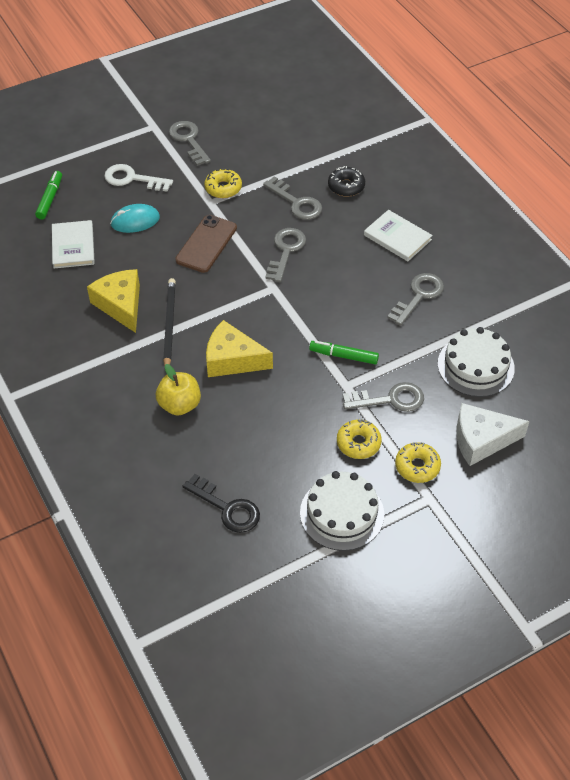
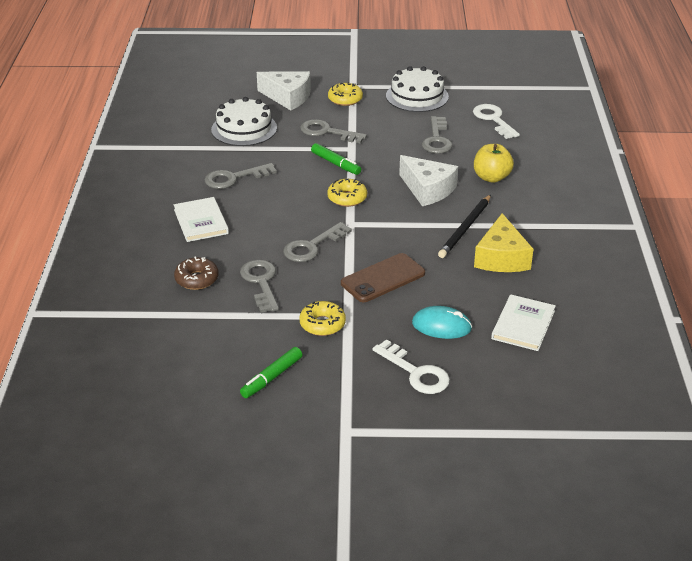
camera: 150 degrees left, 15 degrees down
green marker [35,171,62,219] -> green marker moved to [240,347,303,398]
grey key [169,121,211,166] -> grey key moved to [422,116,453,154]
black key [183,474,260,533] -> white key [473,104,520,139]
yellow cheese [206,320,273,377] -> white cheese [399,155,458,206]
black donut [328,166,365,197] -> brown donut [174,256,219,290]
yellow donut [337,419,382,459] -> yellow donut moved to [327,179,367,207]

